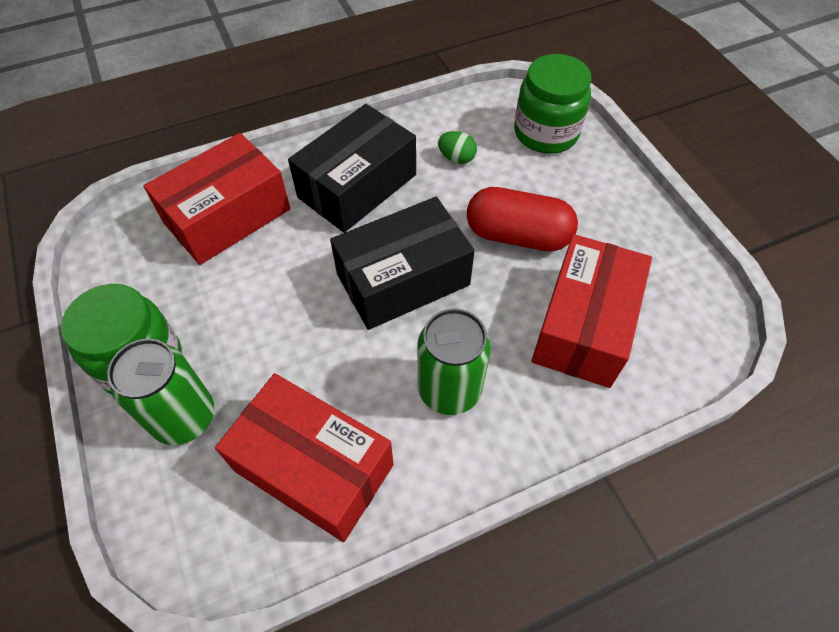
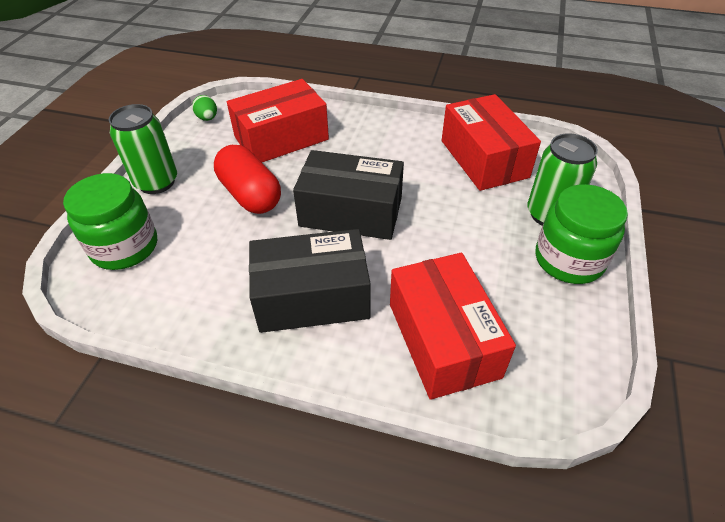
camera: 140 degrees left, 10 degrees down
red box [143,133,290,265] -> red box turned 75 degrees clockwise [390,253,516,400]
green can [418,308,491,415] -> green can moved to [109,104,177,194]
green egg [438,131,477,164] -> green egg moved to [192,95,217,121]

